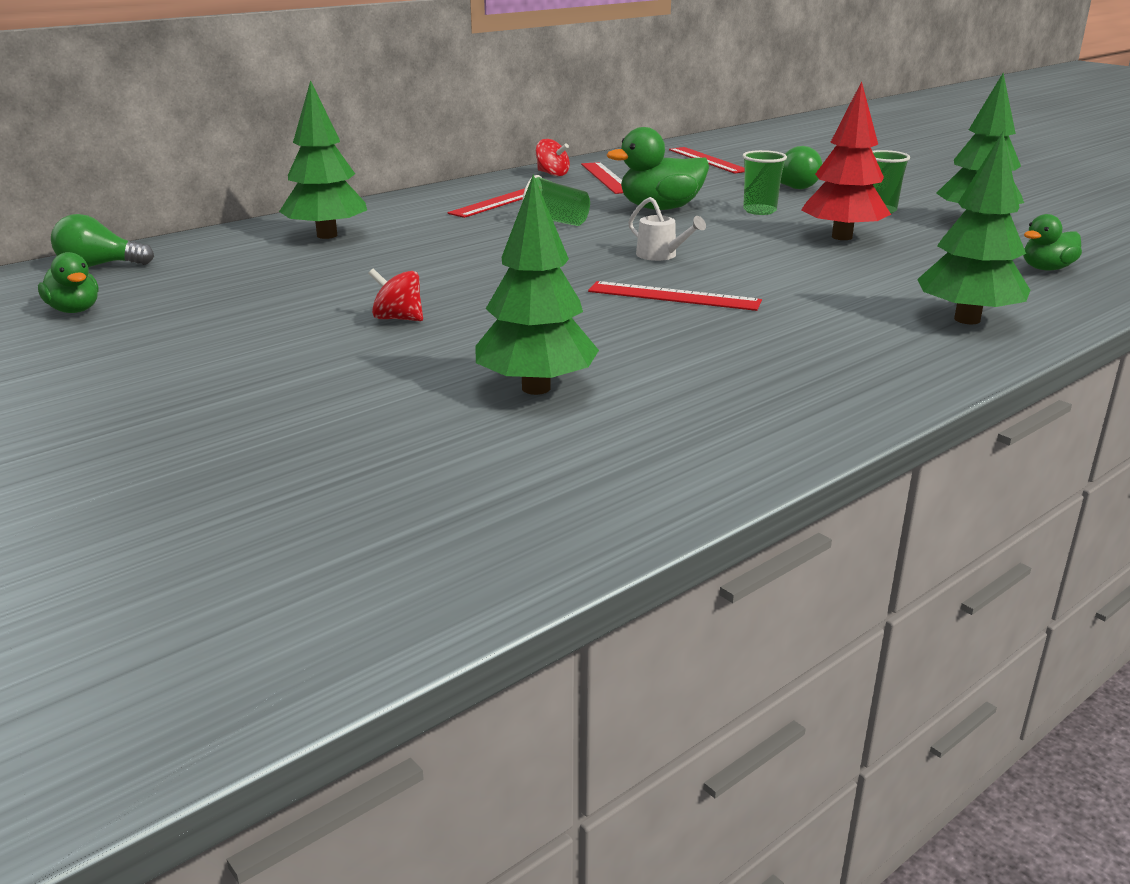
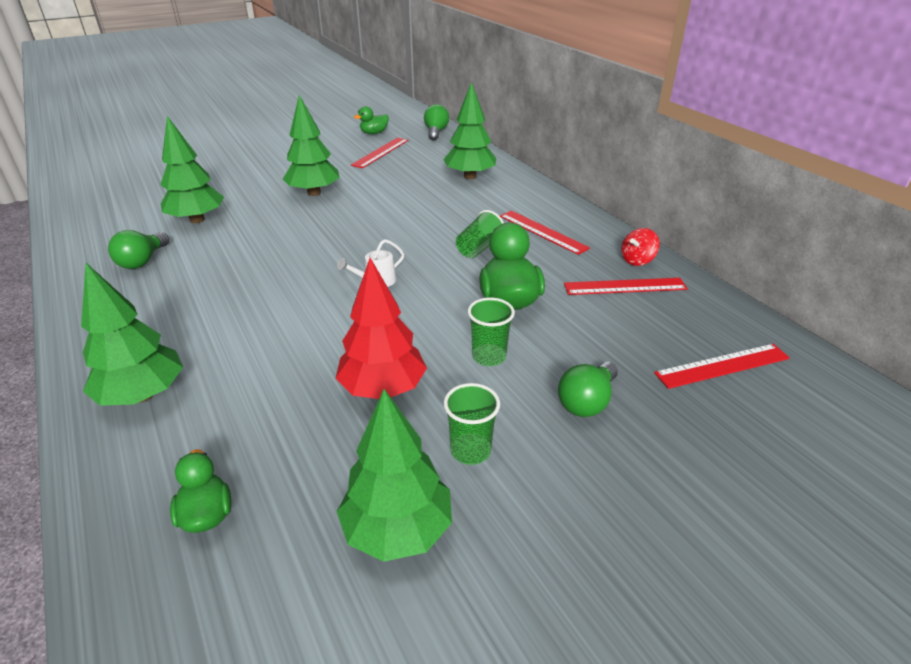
camera: 100 degrees right, 10 degrees up
red spinning top [368,268,423,321] -> green tree [283,95,339,196]
red ruler [588,281,762,311] -> red ruler moved to [351,138,408,168]
none -> green light bulb [108,230,169,269]

